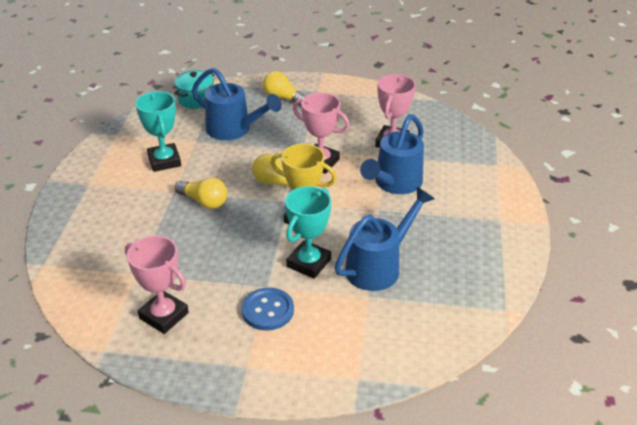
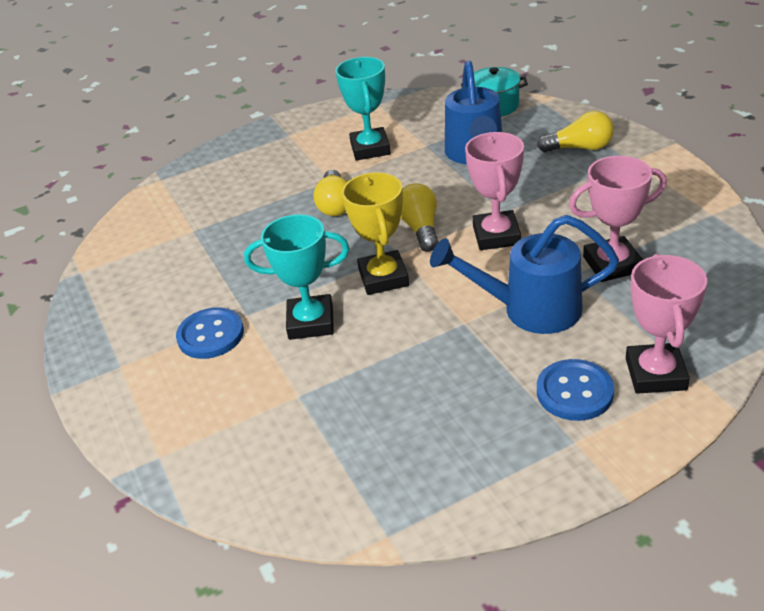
camera: 60 degrees right, 0 degrees up
pink trophy [125,236,189,334] -> pink trophy moved to [626,254,707,394]
turquoise trophy [135,91,181,172] -> turquoise trophy turned 45 degrees counterclockwise [335,57,391,161]
yellow light bulb [263,71,305,106] -> yellow light bulb turned 90 degrees clockwise [537,111,614,152]
blue watering can [335,187,434,291] -> none
none -> blue button [537,359,614,421]

